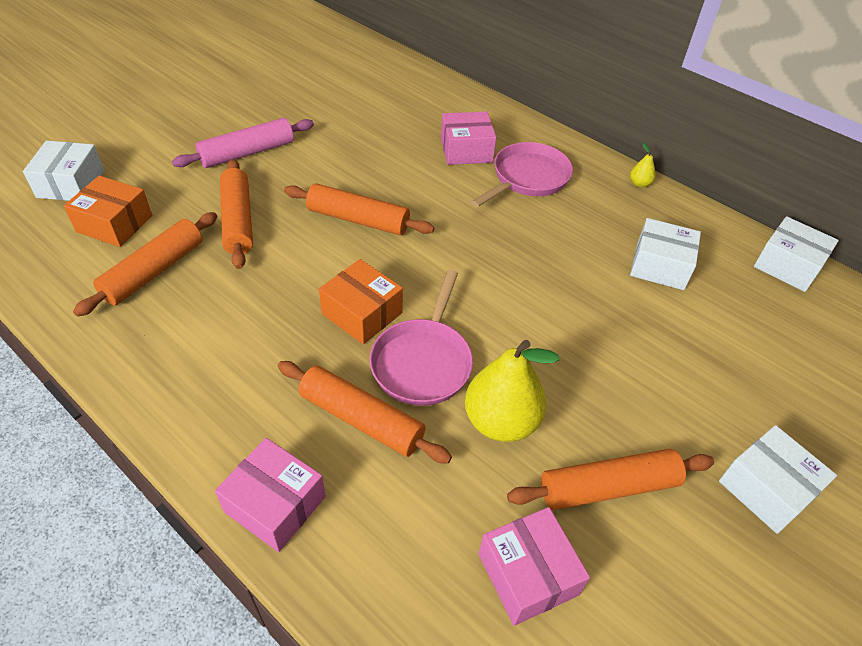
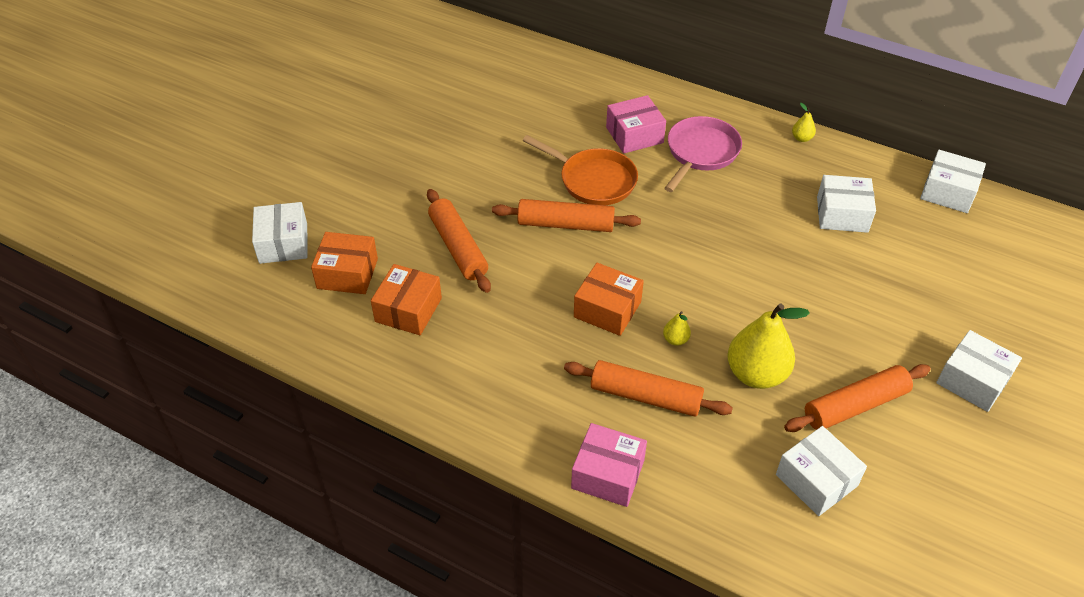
camera: 10 degrees left, 0 degrees up
orange rolling pin [73,212,217,317] -> orange box [371,264,442,335]
pink rolling pin [172,118,314,168] -> none
pink pan [369,270,473,406] -> yellow pear [663,311,691,346]
pink box [479,507,590,626] -> white box [776,426,867,516]
none -> orange pan [523,135,638,205]

